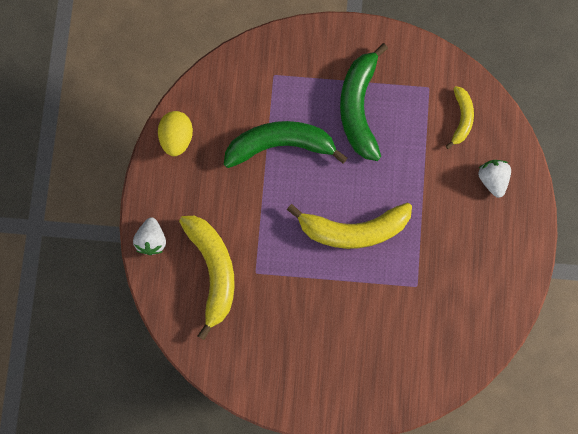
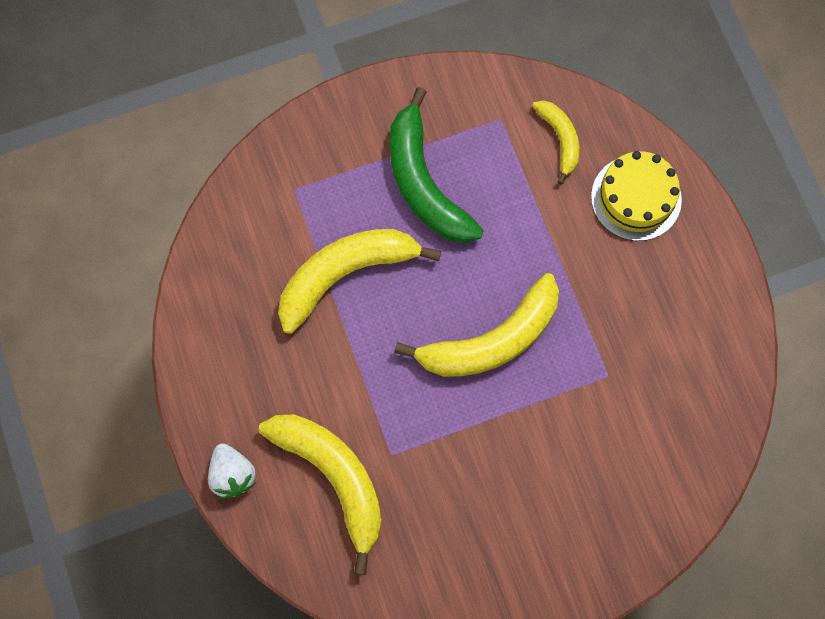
camera: 25 degrees left, 5 degrees down
yellow egg [158,111,193,156] -> none
green banana [224,121,347,168] -> yellow banana [278,229,441,334]
white strawberry [478,160,511,198] -> yellow cake [591,151,682,241]

